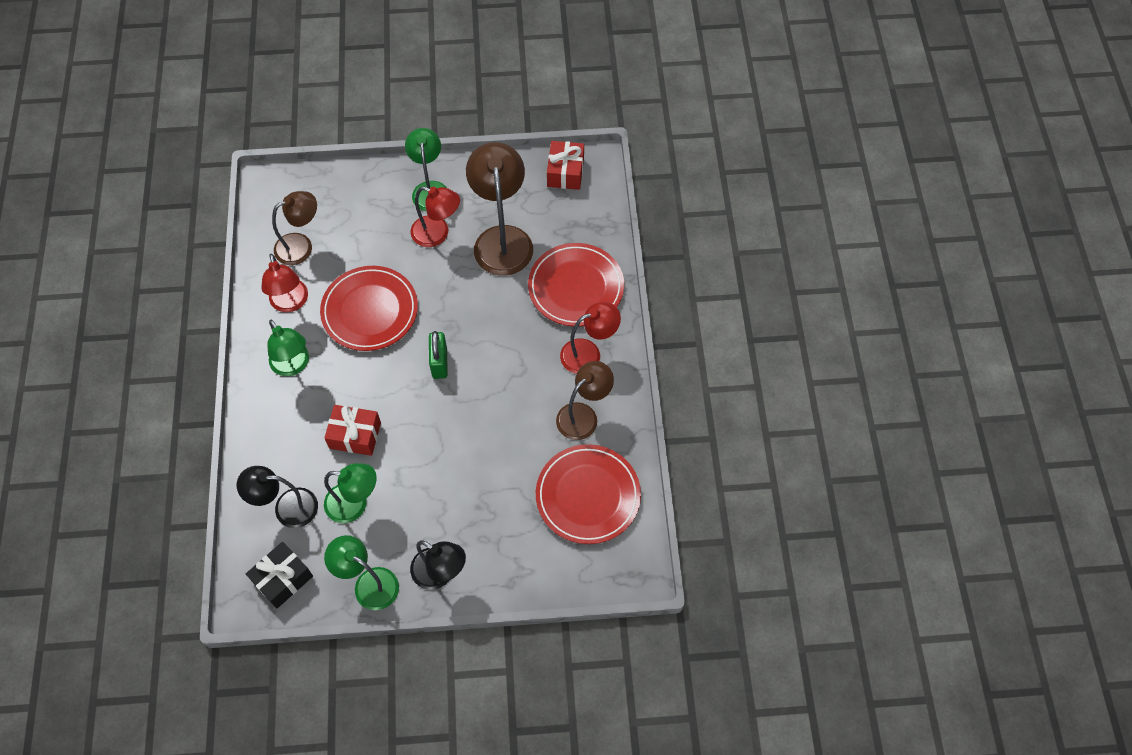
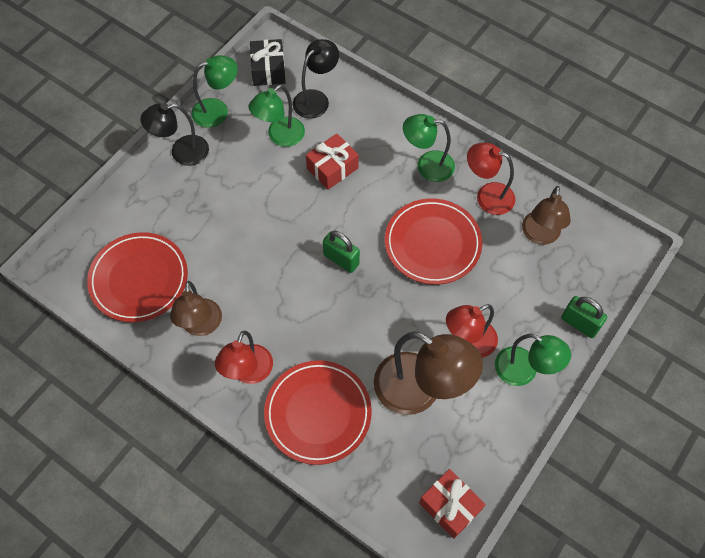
camera: 130 degrees right, 0 degrees up
none -> green padlock [561,296,607,338]

